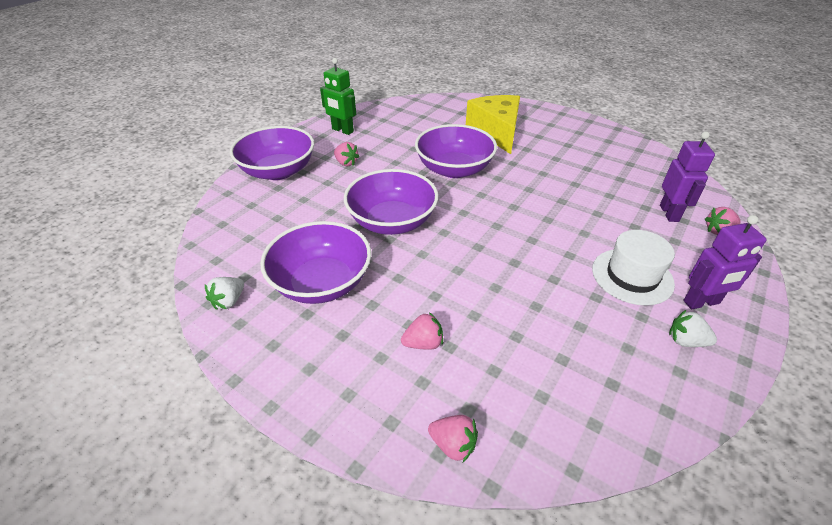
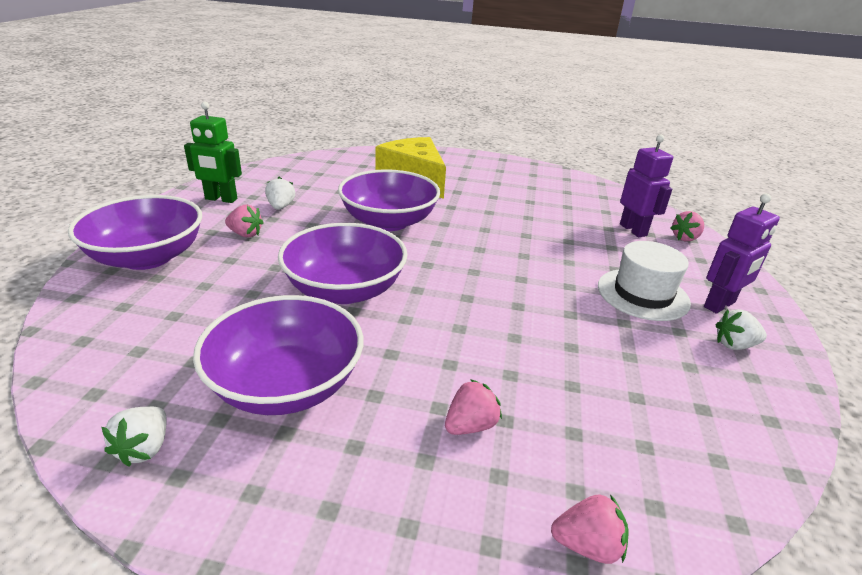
camera: 25 degrees left, 10 degrees down
none -> white strawberry [265,177,295,210]

